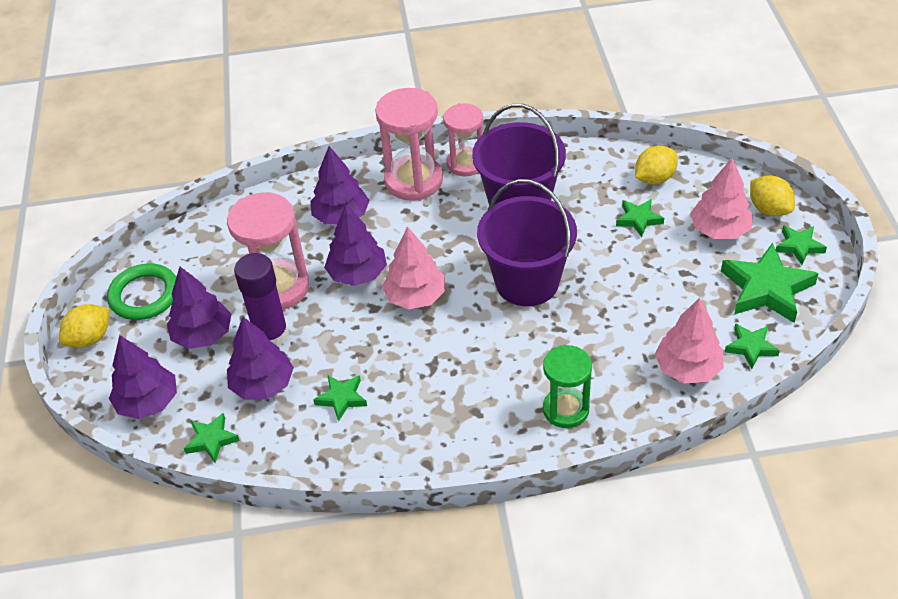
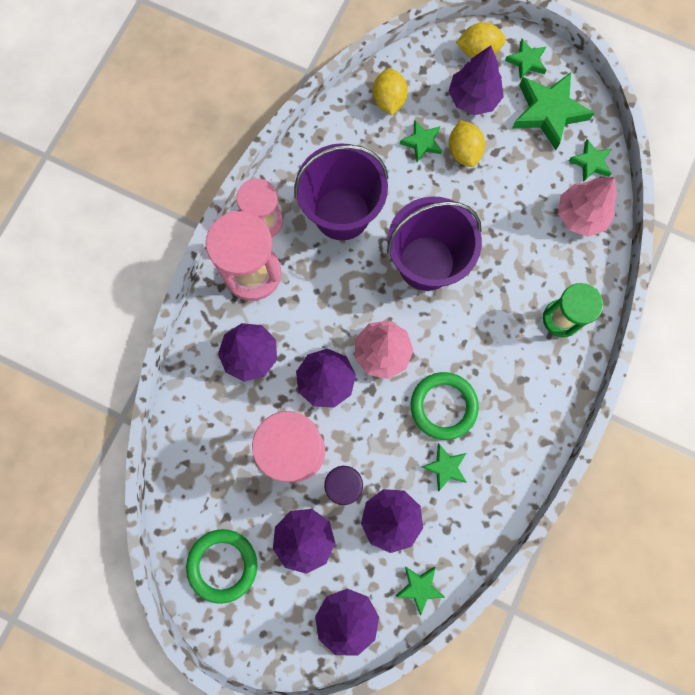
camera: 60 degrees left, 30 degrees up
yellow lemon [59,304,110,348] -> yellow lemon moved to [449,120,485,167]
pink tree [690,157,753,239] -> purple tree [448,45,503,115]
none -> green ring [411,372,479,440]

